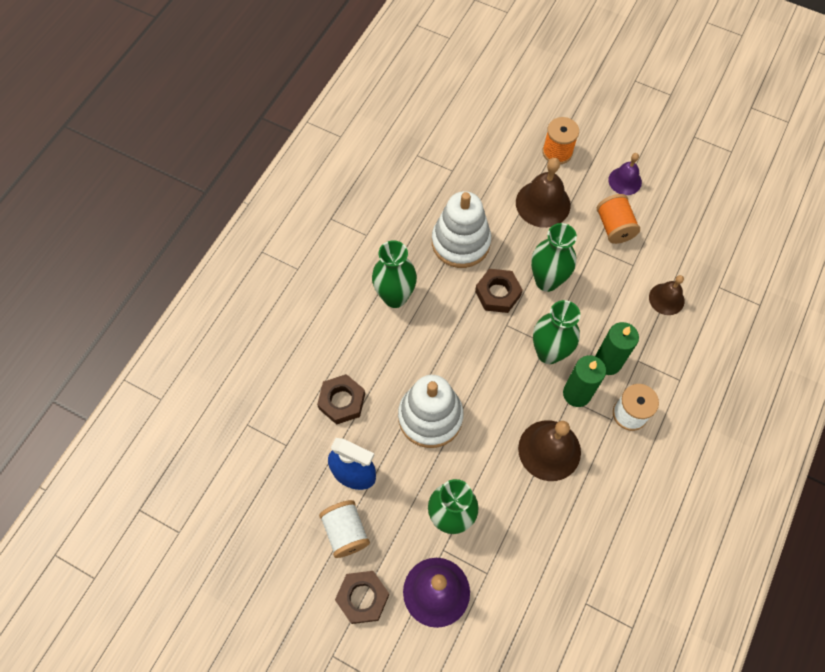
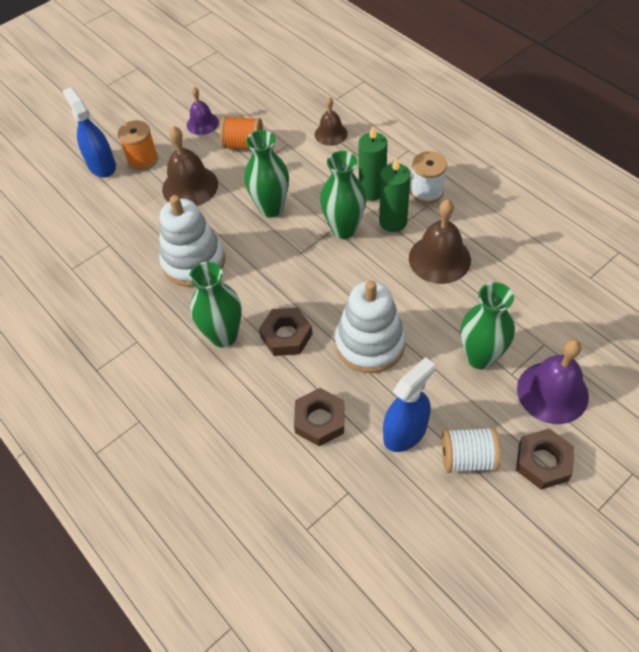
camera: 65 degrees left, 10 degrees down
brown nut [475,269,523,313] -> brown nut moved to [259,308,312,356]
none -> blue spray bottle [63,87,116,177]

